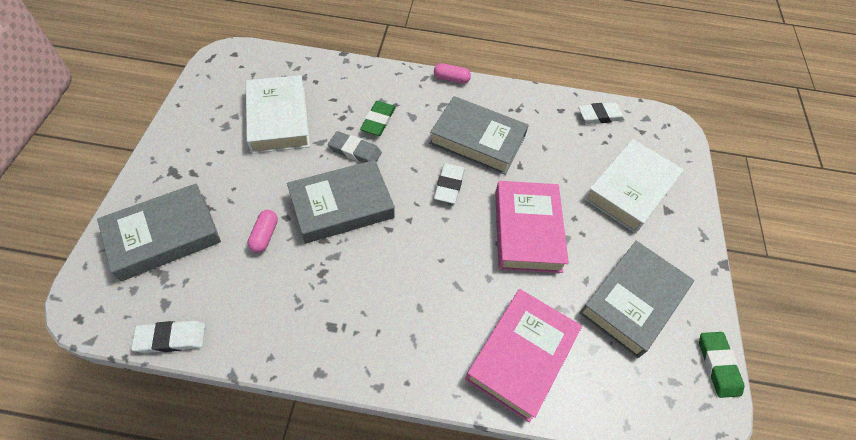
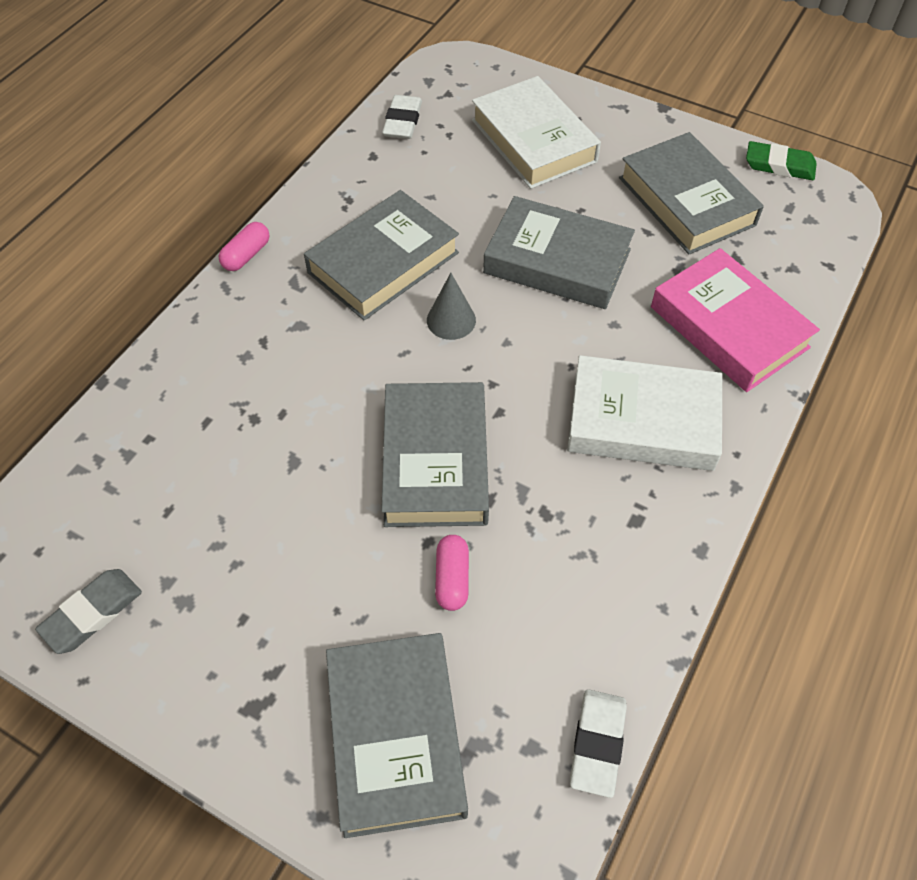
camera: 65 degrees left, 0 degrees up
white book [246,75,310,154] -> white book moved to [567,355,722,471]
pink capsule [247,210,278,253] -> pink capsule turned 60 degrees clockwise [435,535,469,611]
grey eraser [328,131,382,163] -> grey eraser moved to [35,569,142,654]
green eraser [360,101,396,136] -> none
white eraser [434,163,465,204] -> grey cone [427,273,476,340]
pink book [495,181,569,273] -> grey book [483,196,635,309]

